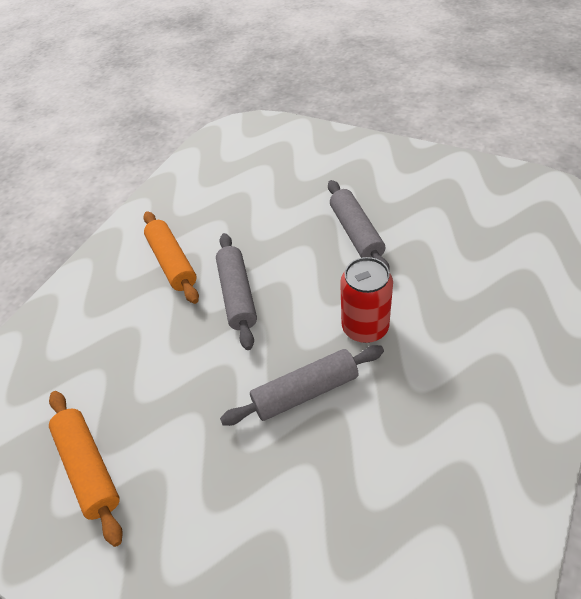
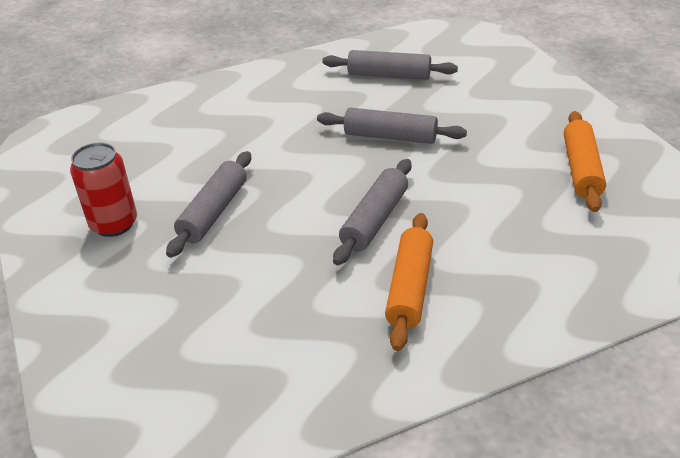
camera: 145 degrees left, 10 degrees down
red can [340,257,393,343] -> red can moved to [70,142,137,237]
none -> grey rolling pin [322,50,458,80]

